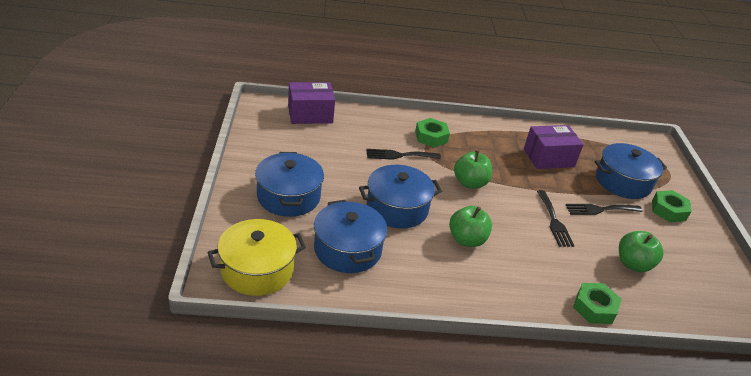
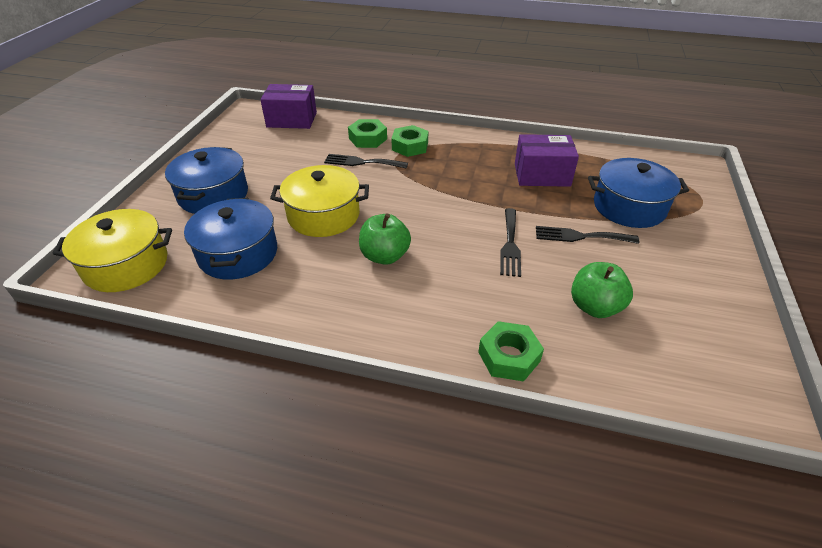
camera: 20 degrees right, 5 degrees up
blue pot [359,165,442,229] -> yellow pot [270,165,369,237]
green apple [454,150,492,189] -> none
green nut [652,190,691,222] -> green nut moved to [348,119,387,148]

